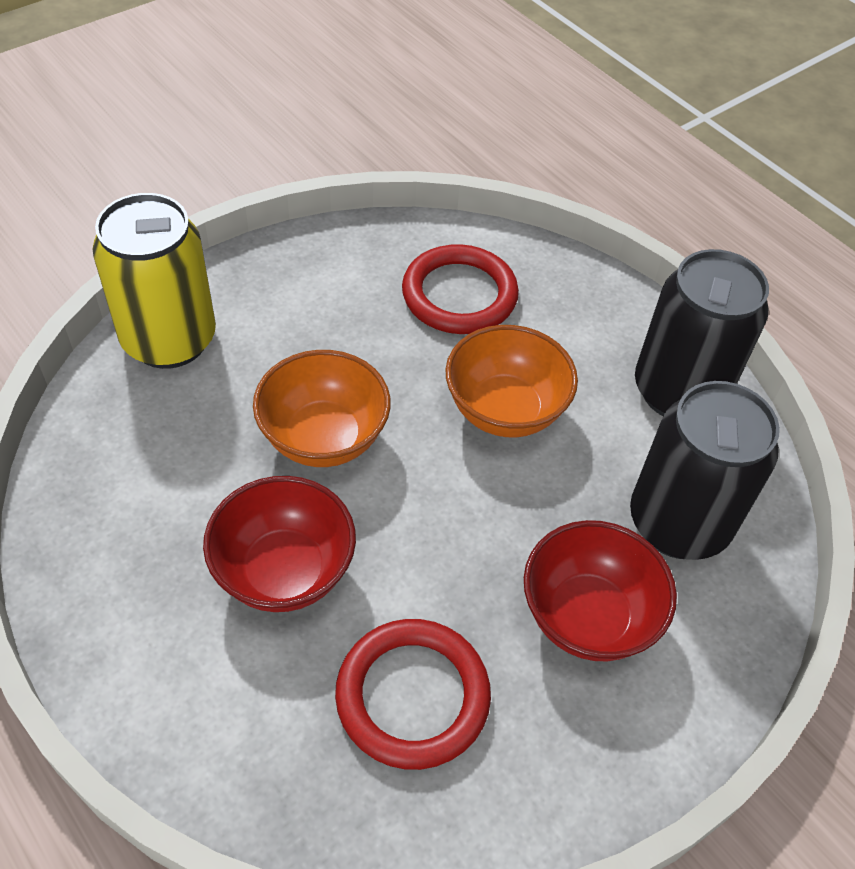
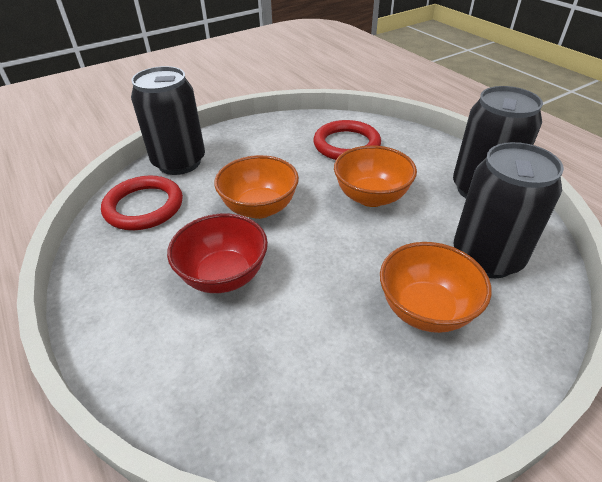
camera: 10 degrees right, 10 degrees down
yellow can [93,193,216,369] -> black can [131,66,205,175]
red ring [335,619,491,770] -> red ring moved to [101,176,183,230]
red bowl [524,520,677,661] -> orange bowl [380,242,492,333]

